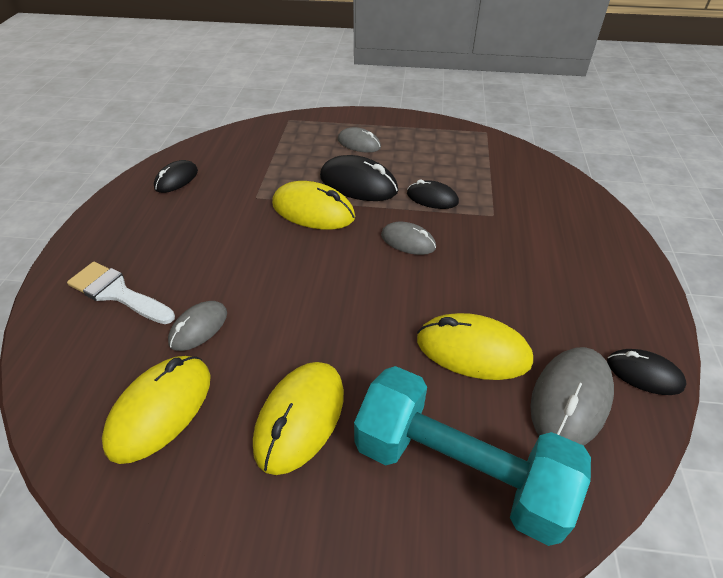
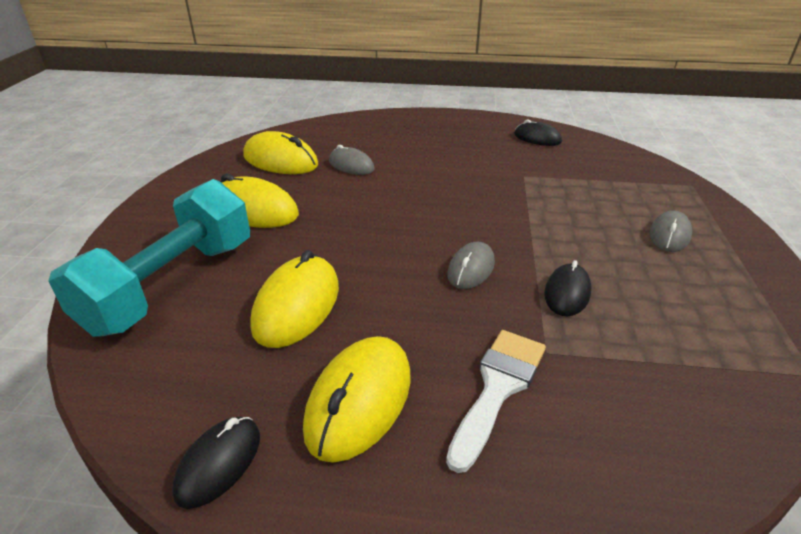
camera: 90 degrees right, 10 degrees down
white brush [67,262,175,324] -> white brush moved to [446,330,546,473]
yellow mouse [272,181,355,229] -> yellow mouse moved to [303,336,411,463]
black mouse [320,155,398,201] -> none
grey mouse [530,347,614,446] -> none

